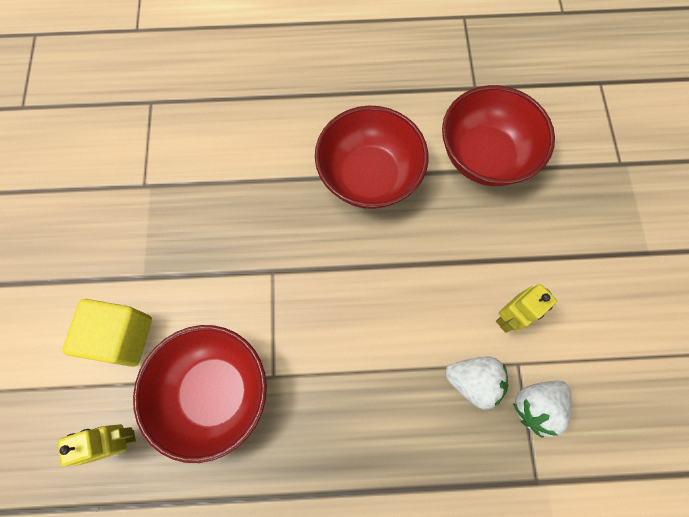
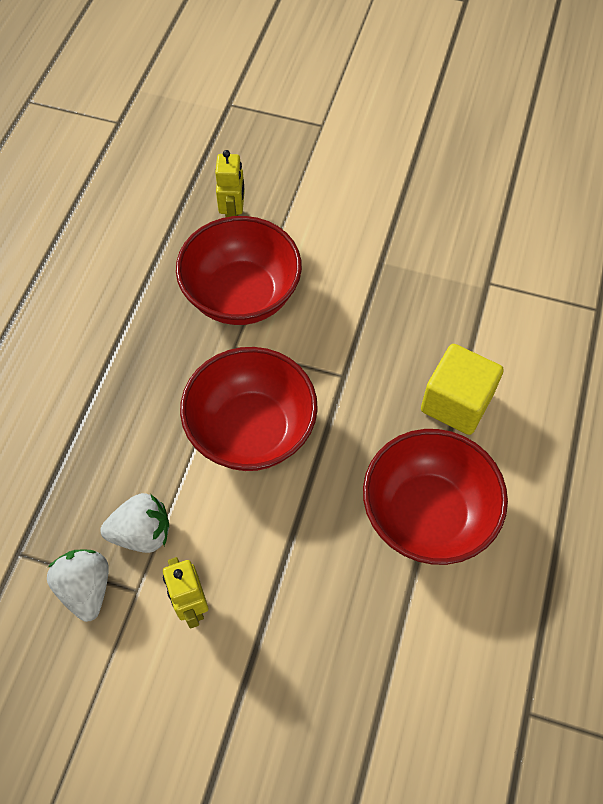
camera: 110 degrees right, 10 degrees down
yellow cube [62,299,152,367] -> yellow cube moved to [421,344,504,435]
red bowl [442,85,555,186] -> red bowl moved to [180,347,318,471]
white strawberry [445,357,508,410] -> white strawberry turned 135 degrees counterclockwise [100,493,169,553]

